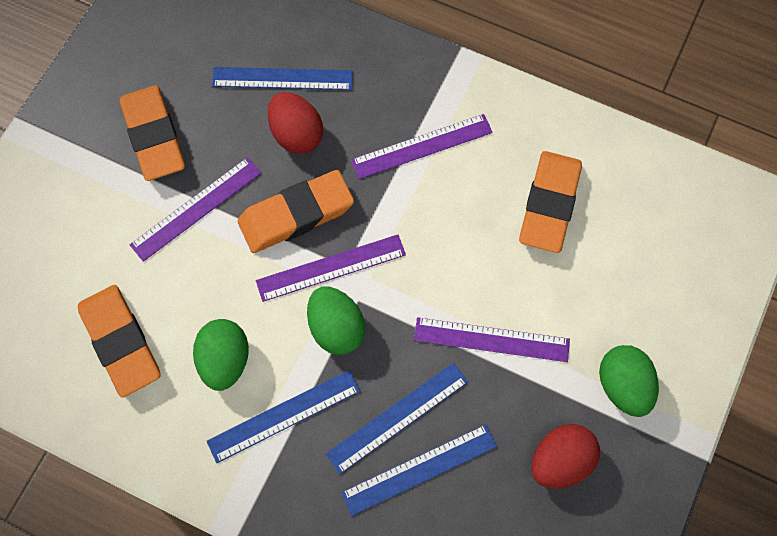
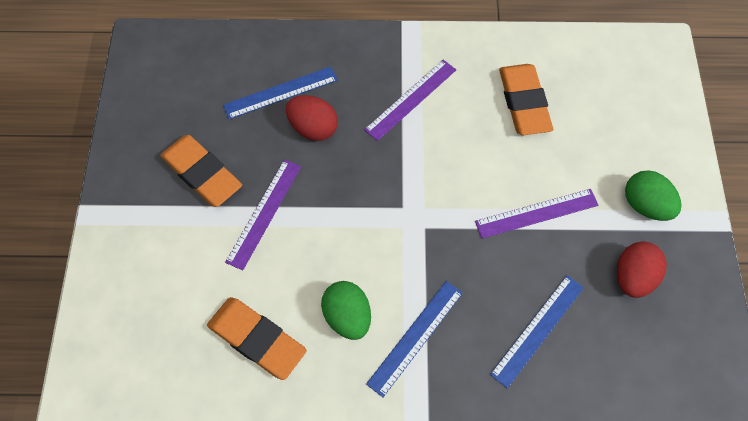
camera: 25 degrees left, 5 degrees down
orange eraser [238,170,354,253] -> none
purple ruler [256,234,406,302] -> none
green egg [307,287,365,355] -> none
blue ruler [326,363,468,474] -> none

